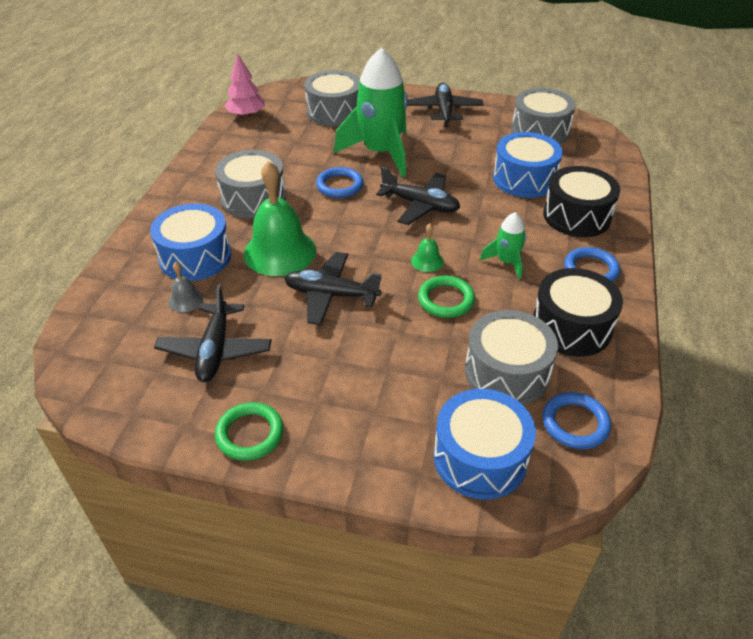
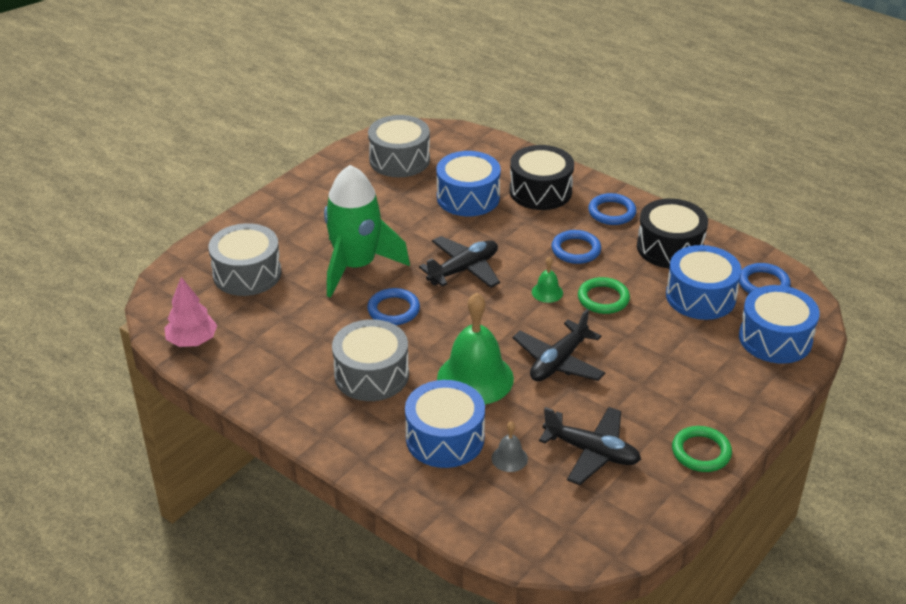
camera: 65 degrees left, 5 degrees down
black plane [407,83,484,127] -> none
grey drum [465,310,558,405] -> blue drum [666,245,742,320]
green rocket [480,212,526,279] -> blue ring [552,230,601,264]

